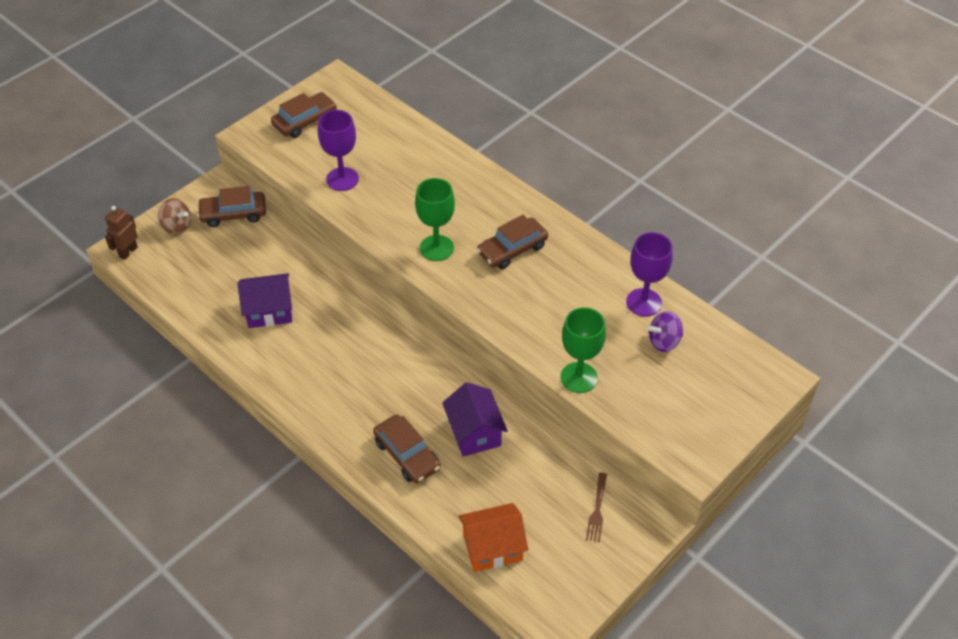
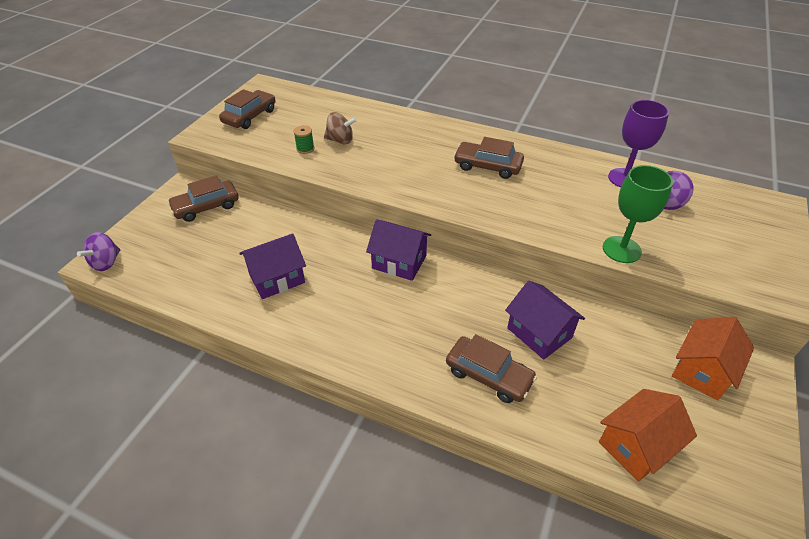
camera: 20 degrees left, 5 degrees down
brown robot [105,206,138,260] -> purple spinning top [77,232,120,271]
brown spinning top [158,198,191,235] -> brown spinning top moved to [324,112,357,144]
purple goblet [318,110,359,191] -> green spool [294,125,314,154]
green goblet [415,178,455,261] -> none
brown car [477,214,548,269] -> brown car turned 75 degrees clockwise [454,137,524,179]
brown fork [586,473,607,542] -> orange house [672,317,754,401]
none -> purple house [366,219,431,281]

